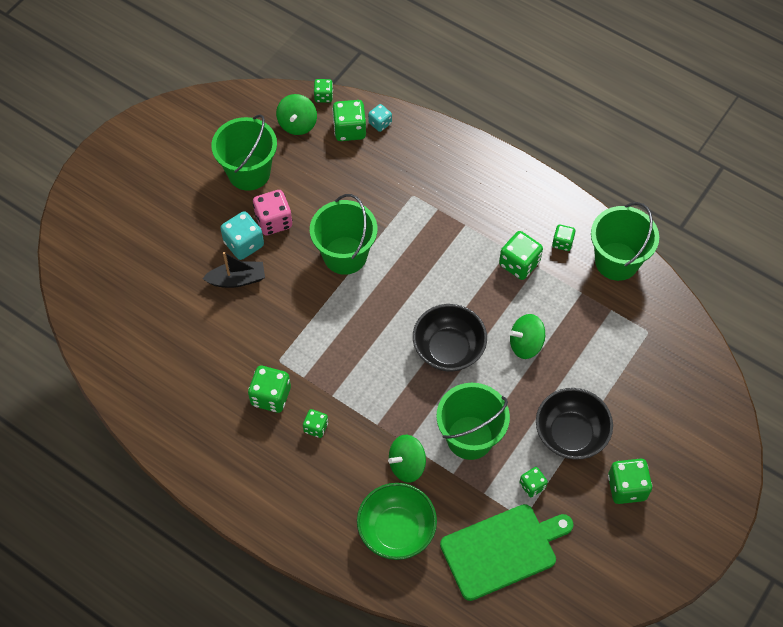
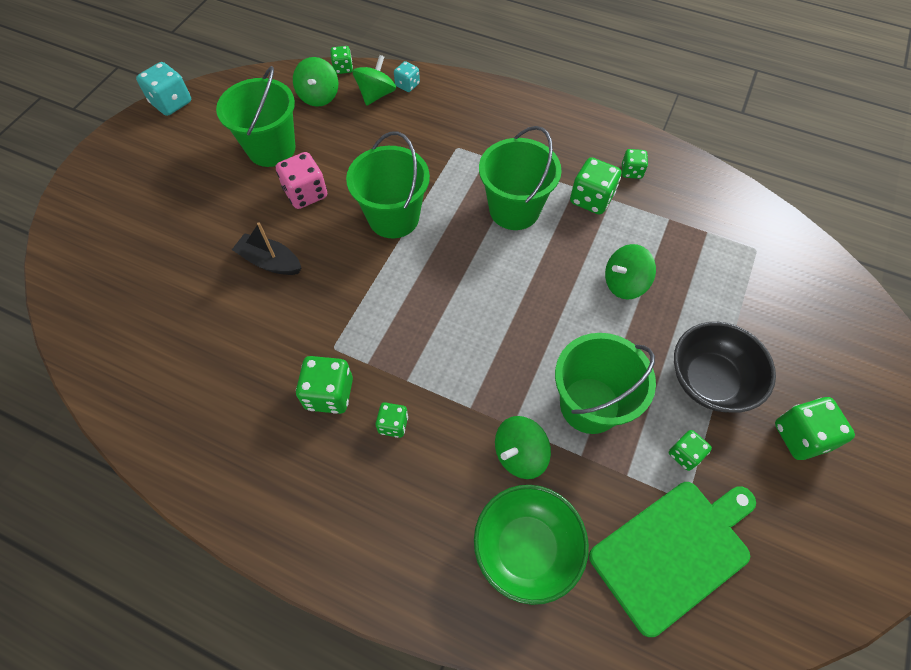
camera: 10 degrees left, 0 degrees up
black boat [202,252,265,288] -> black boat turned 135 degrees counterclockwise [232,222,301,275]
turquoise dice [220,211,264,260] -> turquoise dice moved to [136,62,191,116]
green dice [332,100,366,141] -> green spinning top [352,55,396,106]
black bowl [413,304,487,372] -> none
green bucket [591,202,659,281] -> green bucket moved to [479,126,562,230]

